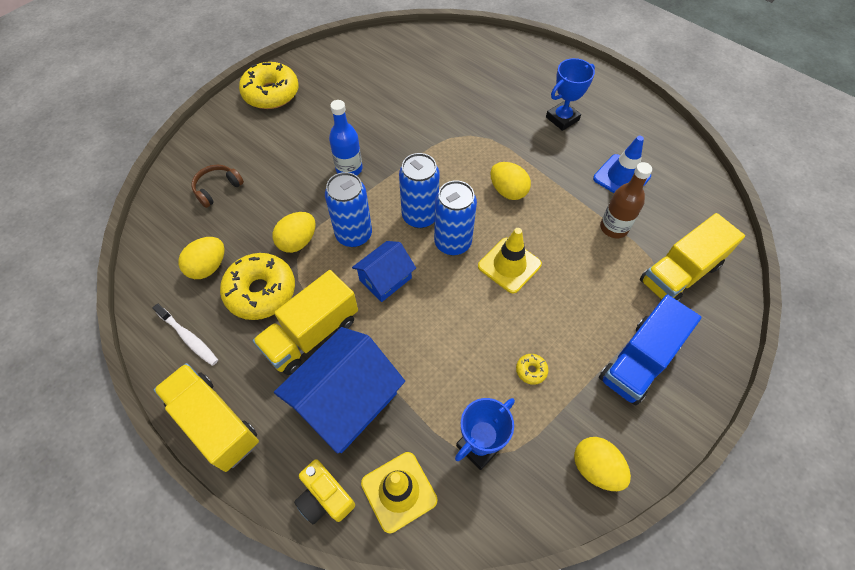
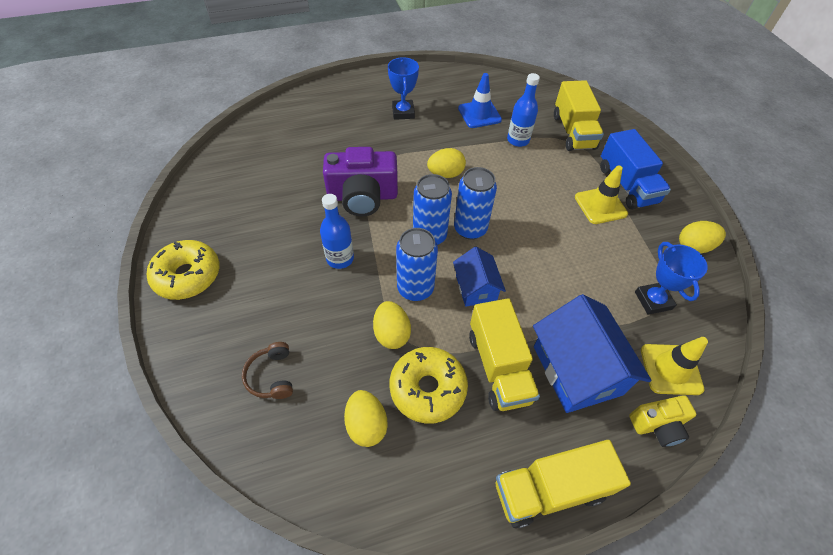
camera: 60 degrees left, 5 degrees down
white toothbrush [153,303,218,366] -> none
yellow traffic cone [478,228,542,293] -> yellow traffic cone moved to [575,165,628,224]
yellow donut [516,354,548,385] -> none
brown bottle [600,162,652,238] -> blue bottle [507,73,540,147]
none -> purple camera [323,147,398,216]

